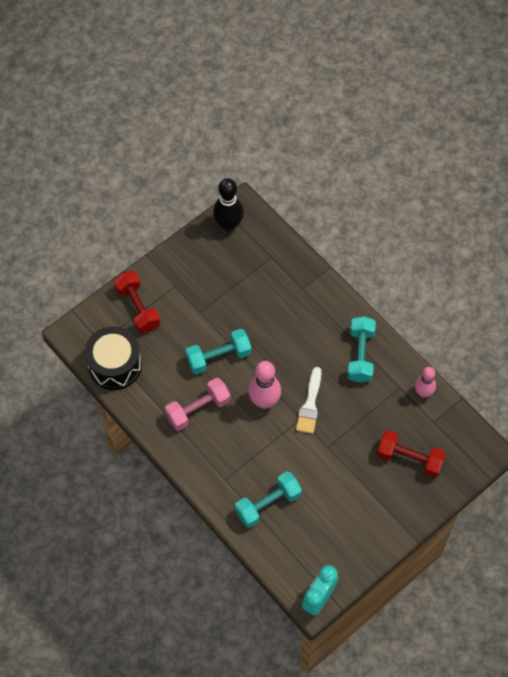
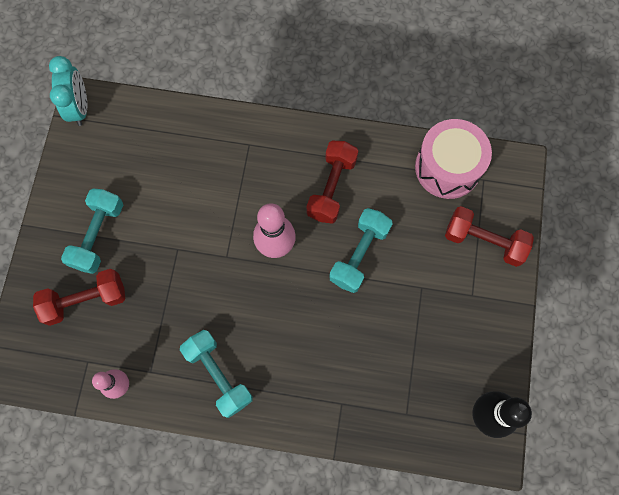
camera: 140 degrees right, 10 degrees up
black drum [85,326,142,390] -> pink drum [415,119,492,199]
pink dumbbell [165,378,231,431] -> red dumbbell [306,140,358,224]
turquoise dumbbell [235,471,302,528] -> turquoise dumbbell moved to [61,188,123,274]
white brush [296,367,322,434] -> none

